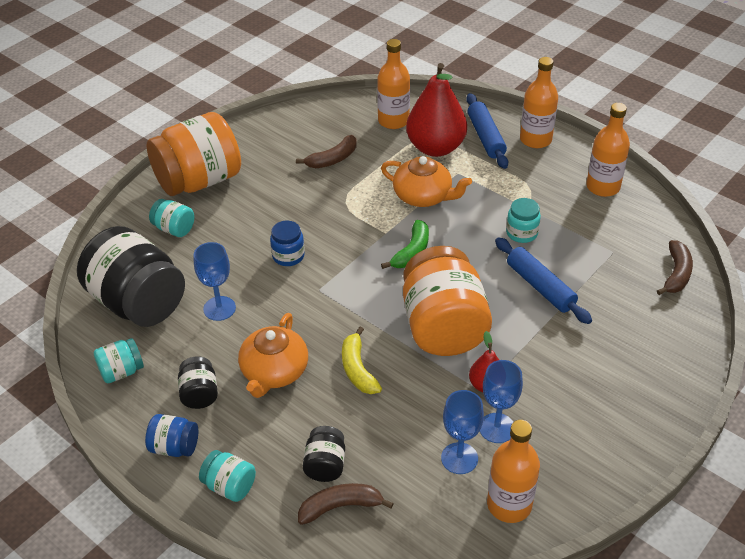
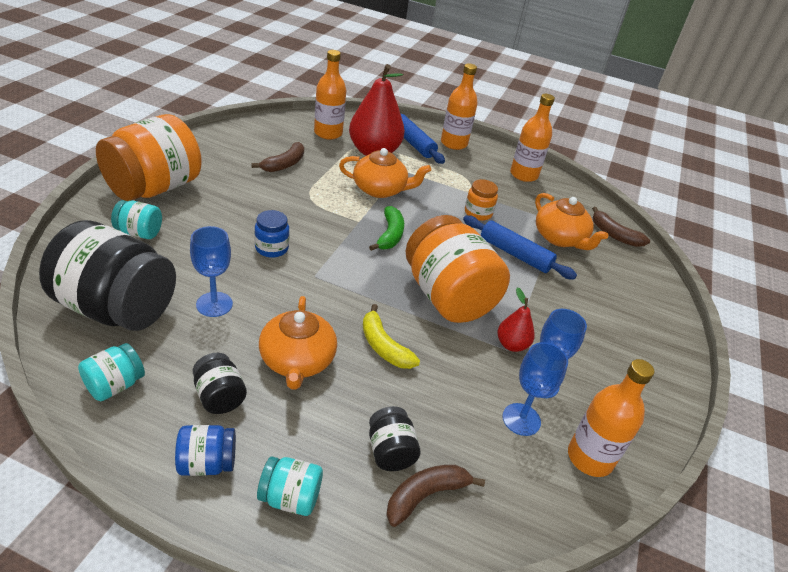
camera: 25 degrees left, 5 degrees down
turquoise jar [506,198,541,243] -> orange jar [465,179,498,221]
brown banana [657,240,693,295] -> brown banana turned 135 degrees clockwise [592,207,650,247]
none -> orange teapot [535,193,608,250]

